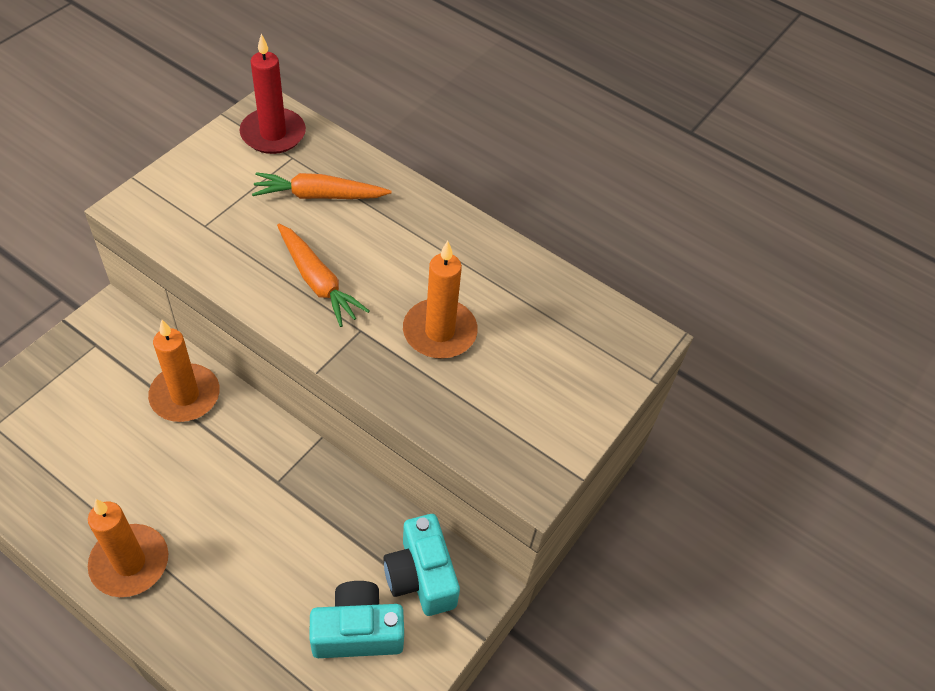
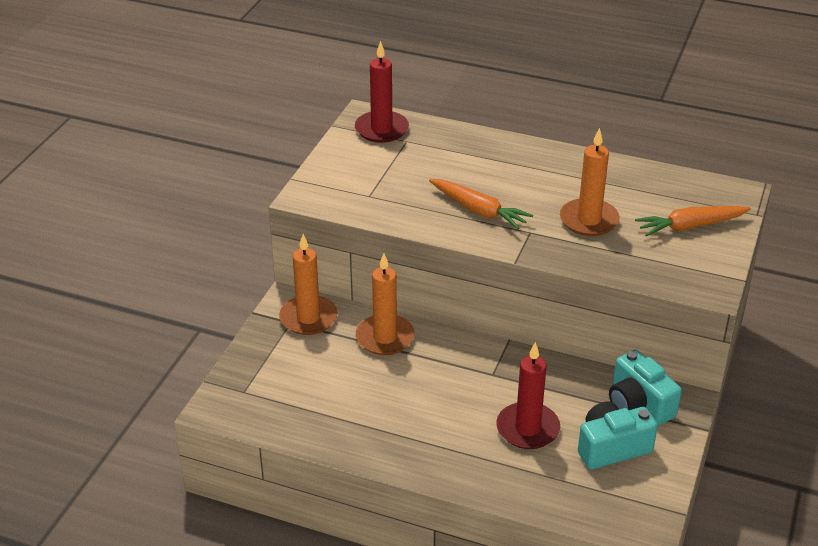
camera: 10 degrees left, 15 degrees down
orange candle [88,499,168,597] -> orange candle moved to [279,234,337,335]
orange carrot [252,172,391,199] -> orange carrot moved to [635,206,751,236]
none -> red candle [496,342,560,449]

